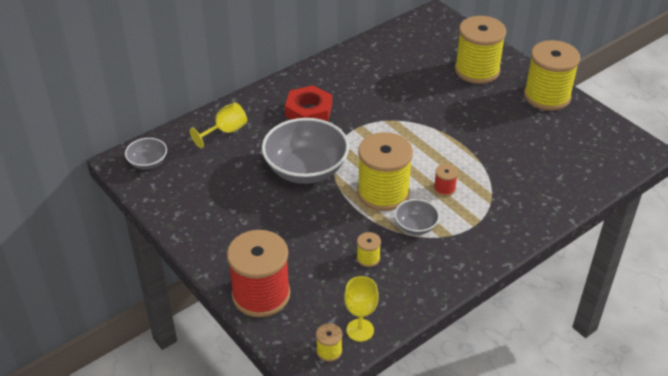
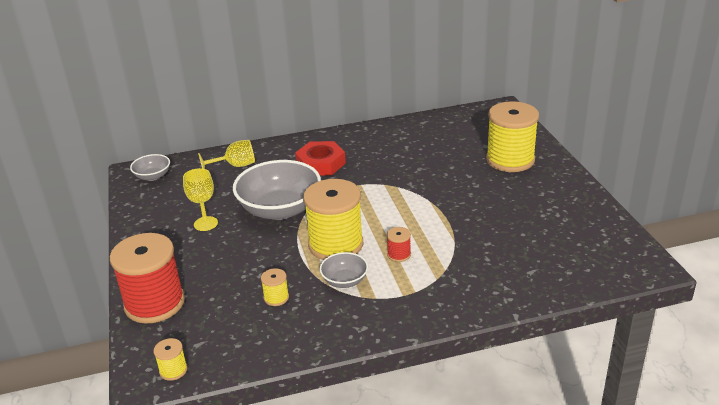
camera: 25 degrees right, 10 degrees down
yellow goblet [344,276,379,342] -> yellow goblet moved to [183,168,218,231]
yellow spool [524,40,580,111] -> none

